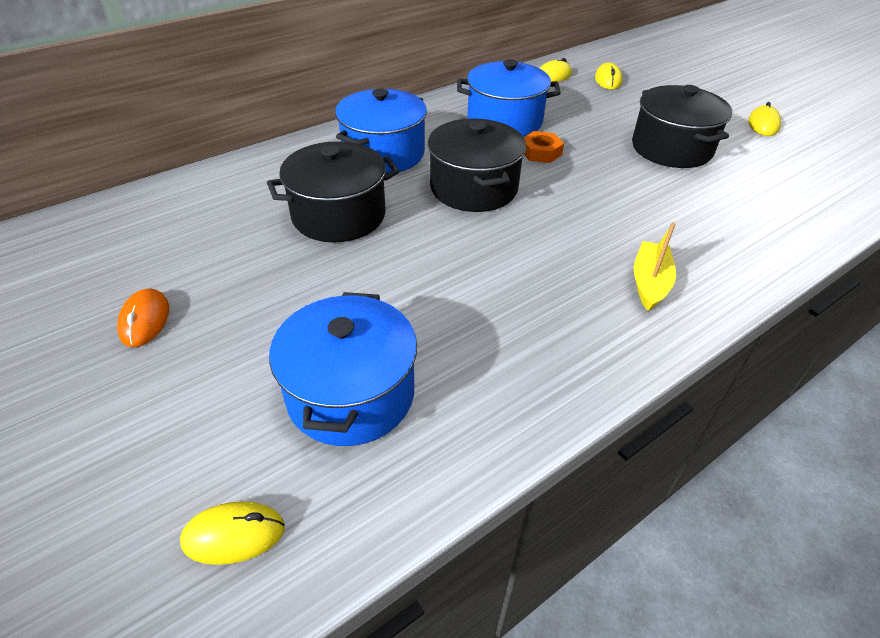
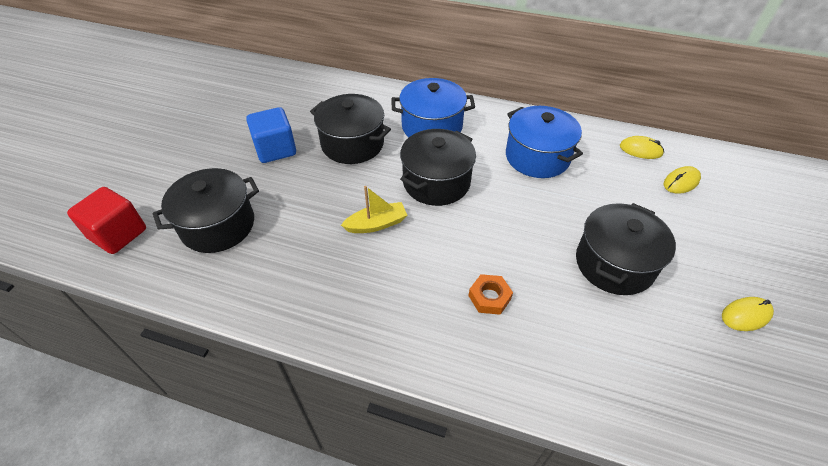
camera: 55 degrees right, 5 degrees up
orange mouse [117,288,169,347] -> none
yellow mouse [180,501,285,565] -> red cube [67,187,146,254]
blue pot [269,292,417,446] -> black pot [153,168,259,253]
orange nut [524,131,564,163] -> orange nut moved to [469,274,513,315]
yellow boat [634,222,676,311] -> yellow boat moved to [341,186,407,233]
none -> blue cube [246,107,296,163]

